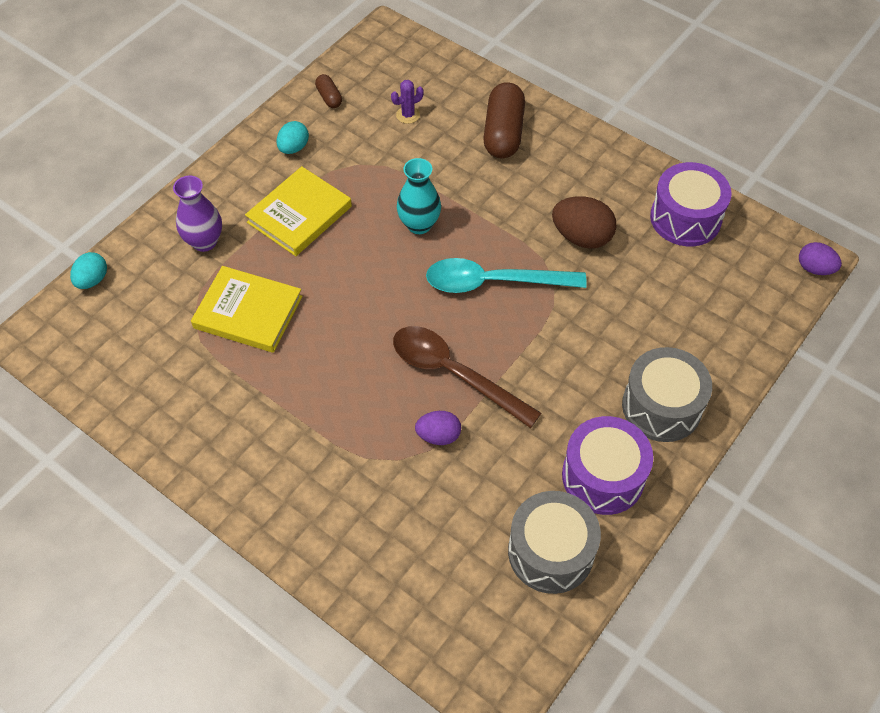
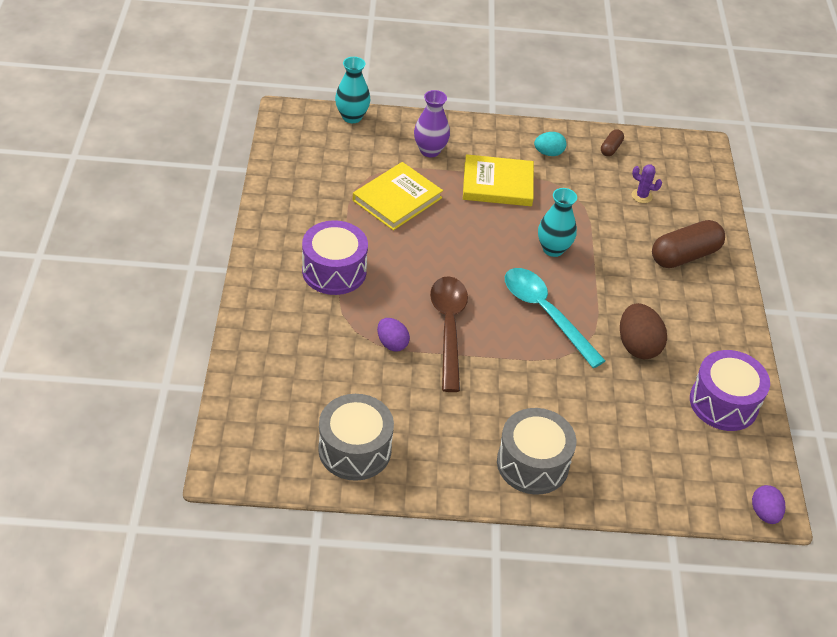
camera: 50 degrees right, 10 degrees down
turquoise egg [70,252,107,289] -> turquoise vase [335,57,371,123]
yellow book [191,266,303,353] -> yellow book turned 60 degrees clockwise [353,162,443,231]
purple drum [562,416,653,515] -> purple drum moved to [302,220,368,295]

